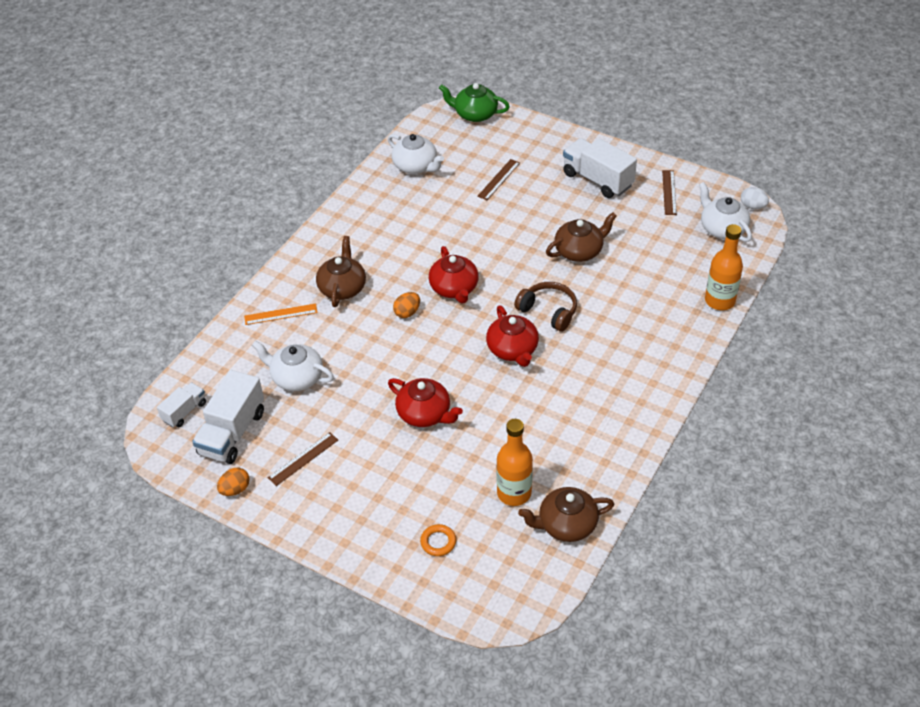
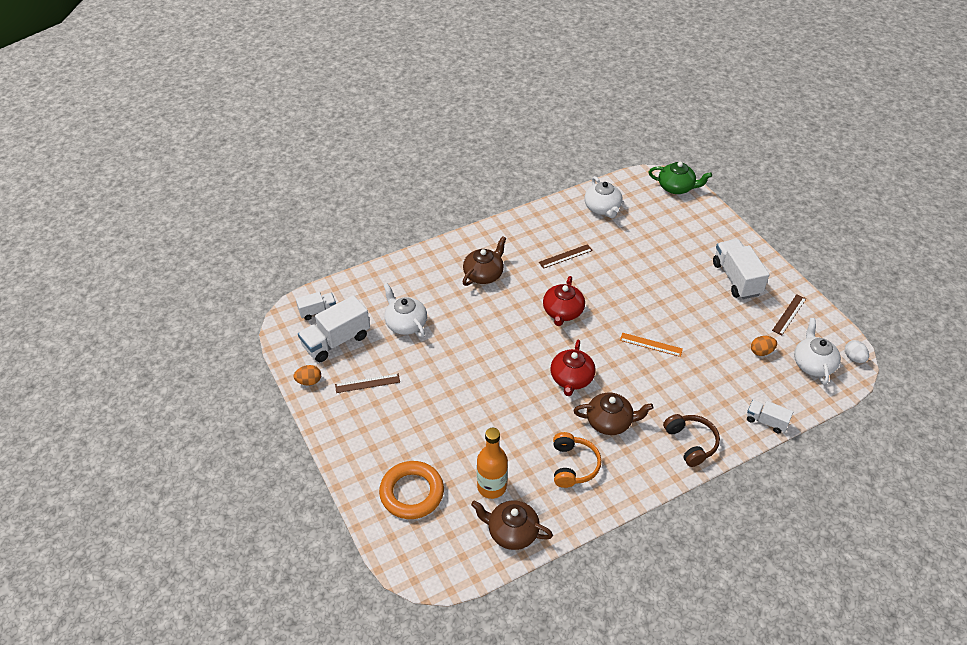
camera: 30 degrees right, 0 degrees up
orange ruler [244,304,318,325] -> orange ruler moved to [620,333,683,357]
red teapot [388,378,463,427] -> none
orange egg [393,292,420,318] -> orange egg moved to [751,336,777,356]
orange ring [420,524,456,556] -> orange ring [379,461,444,519], size x2.15
green teapot [439,83,510,122] -> green teapot turned 150 degrees clockwise [649,162,712,194]
brown ruler [477,159,520,200] -> brown ruler moved to [539,244,593,269]
brown headphones [514,282,577,332] -> brown headphones moved to [663,414,720,467]
brown teapot [546,212,617,262] -> brown teapot moved to [573,393,653,435]
orange bottle [705,224,743,310] -> white truck [747,400,793,434]
none -> orange headphones [553,432,602,488]

